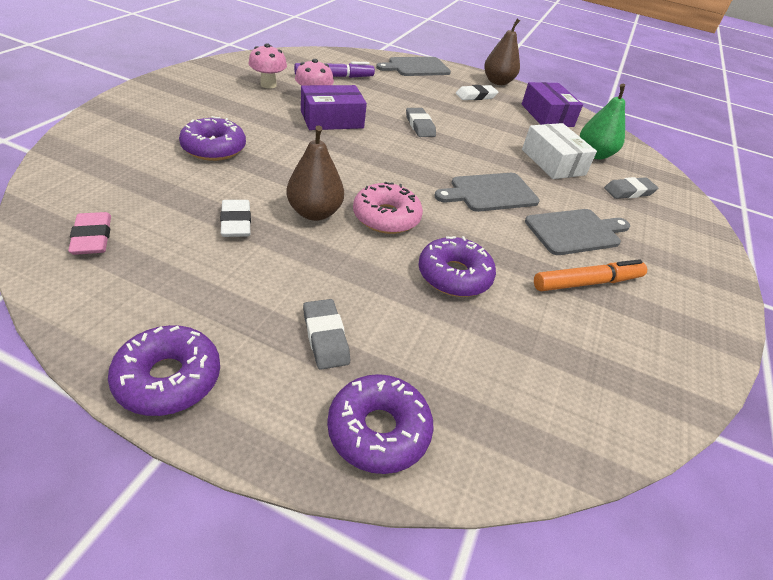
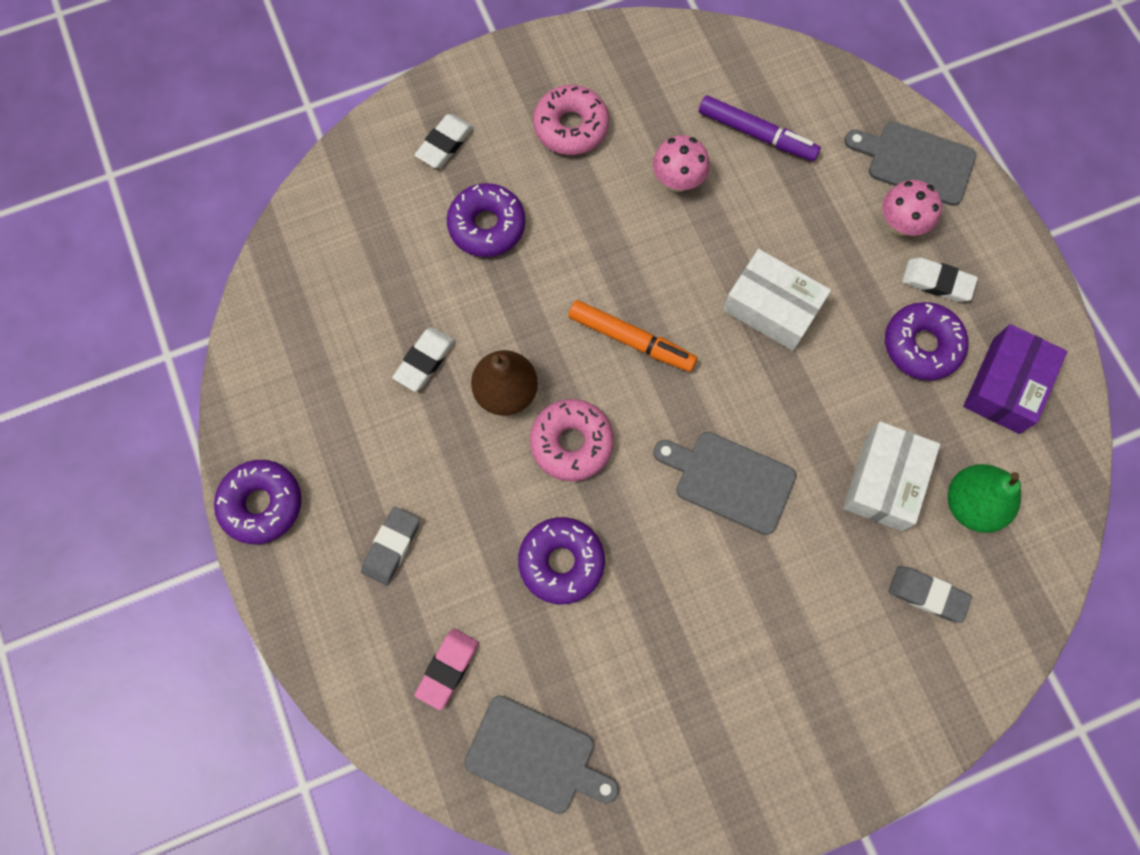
camera: 50 degrees right, 30 degrees up
pink eraser [68,212,111,255] -> pink eraser moved to [415,628,479,710]
pink mushroom [248,43,287,89] -> pink mushroom moved to [882,180,942,236]
purple box [301,85,367,130] -> none
purple donut [327,374,434,474] -> purple donut moved to [885,302,968,380]
grey eraser [406,108,436,137] -> white box [723,249,831,351]
brown pear [484,19,520,85] -> none
grey cutting board [525,209,630,255] -> grey cutting board moved to [464,695,619,814]
orange marker [534,259,647,291] -> orange marker moved to [568,300,697,372]
none -> white eraser [414,114,473,168]
none -> pink donut [533,85,609,155]

